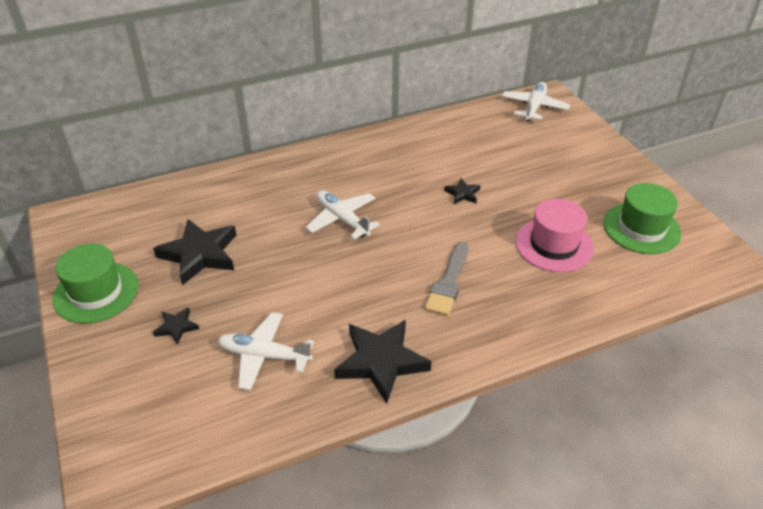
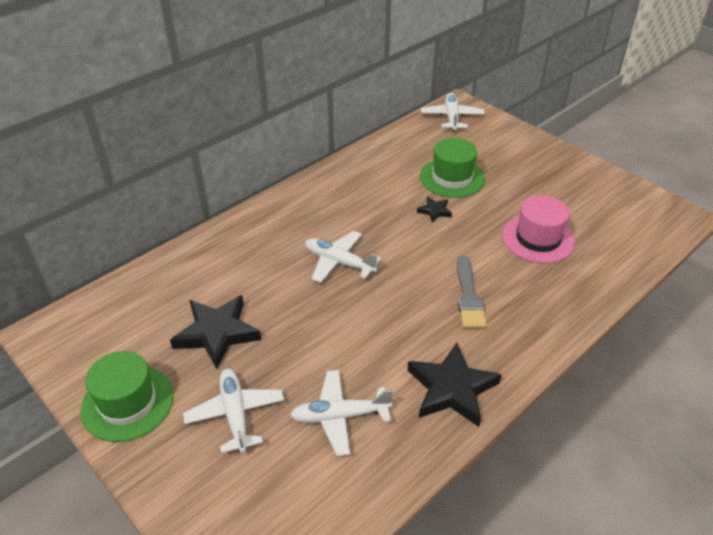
camera: 20 degrees left, 0 degrees up
black star [153,307,199,345] -> white plane [183,369,284,453]
green hat [603,183,681,254] -> green hat moved to [420,138,485,198]

